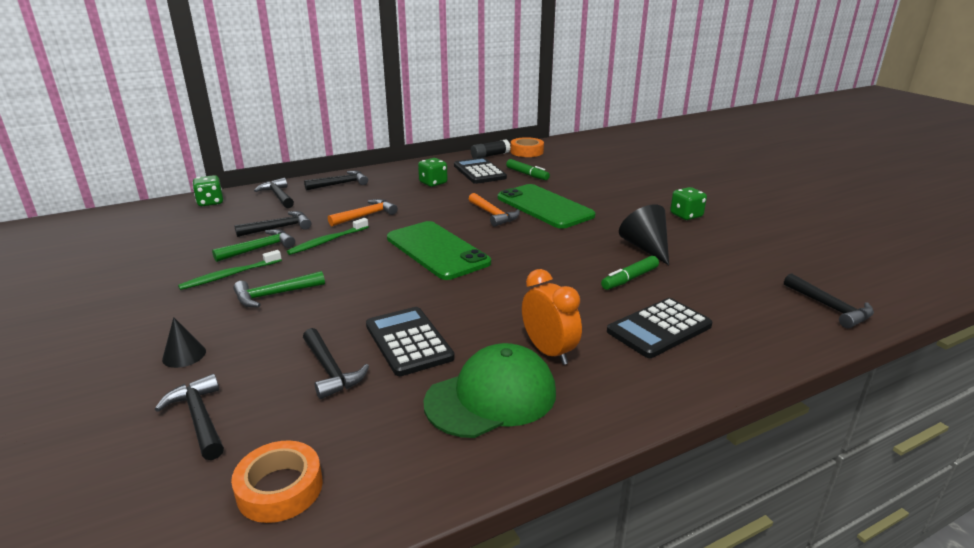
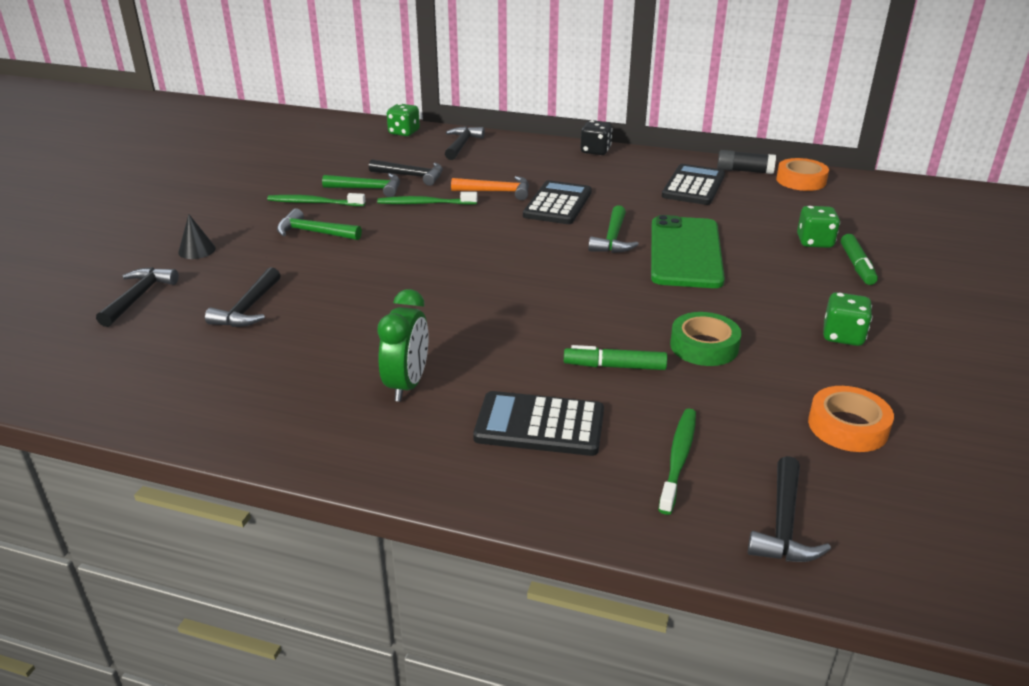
camera: 45 degrees right, 5 degrees up
orange tape [231,440,323,523] -> orange tape moved to [808,386,894,452]
black hammer [304,171,368,191] -> none
black calculator [366,307,455,376] -> black calculator moved to [523,180,592,224]
green phone [387,221,491,280] -> none
green dice [418,158,448,187] -> green dice moved to [797,206,840,248]
green cap [423,343,556,438] -> none
orange hammer [469,193,520,227] -> green hammer [588,205,639,253]
green marker [506,159,550,180] -> green marker moved to [841,234,878,285]
orange clock [522,269,582,365] -> green clock [377,289,428,402]
black cone [619,204,669,265] -> green tape [670,312,741,366]
none -> black dice [581,120,613,155]
none -> green toothbrush [658,408,696,515]

